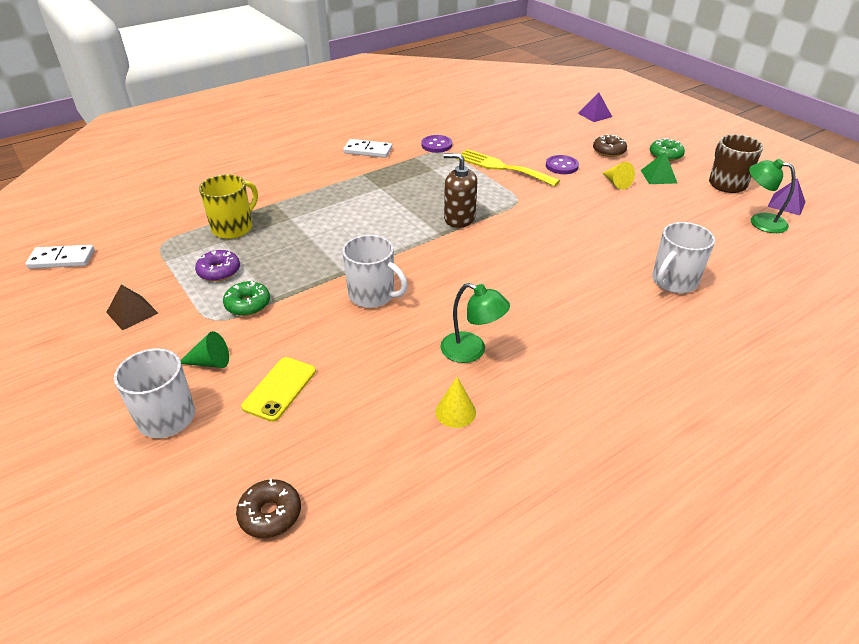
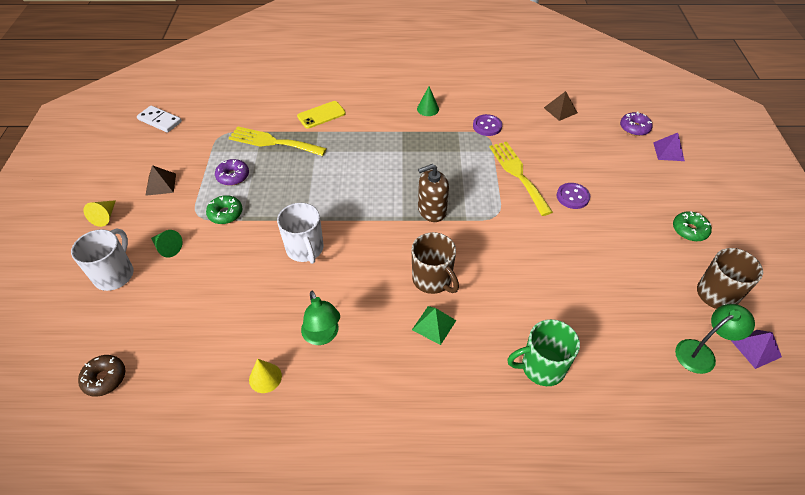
camera: 35 degrees right, 10 degrees up
yellow mug [199,174,258,239] -> yellow fork [229,126,327,156]
yellow phone [241,357,316,422] -> yellow phone moved to [297,101,346,129]
white domino [343,139,392,158] -> green cone [417,86,439,116]
brown soap dispenser [444,153,477,228] -> brown soap dispenser turned 75 degrees counterclockwise [418,164,449,222]
brown donut [593,134,627,157] -> none
yellow cone [602,162,635,190] -> yellow cone moved to [83,200,116,227]
green pyramid [641,152,677,184] -> green pyramid moved to [412,306,456,345]
white mug [652,222,715,293] -> green mug [507,319,580,386]
green lamp [749,159,796,233] -> green lamp turned 90 degrees clockwise [675,304,755,374]
none -> brown mug [411,232,459,294]
none -> brown pyramid [544,91,578,121]
none -> purple donut [620,111,653,136]

